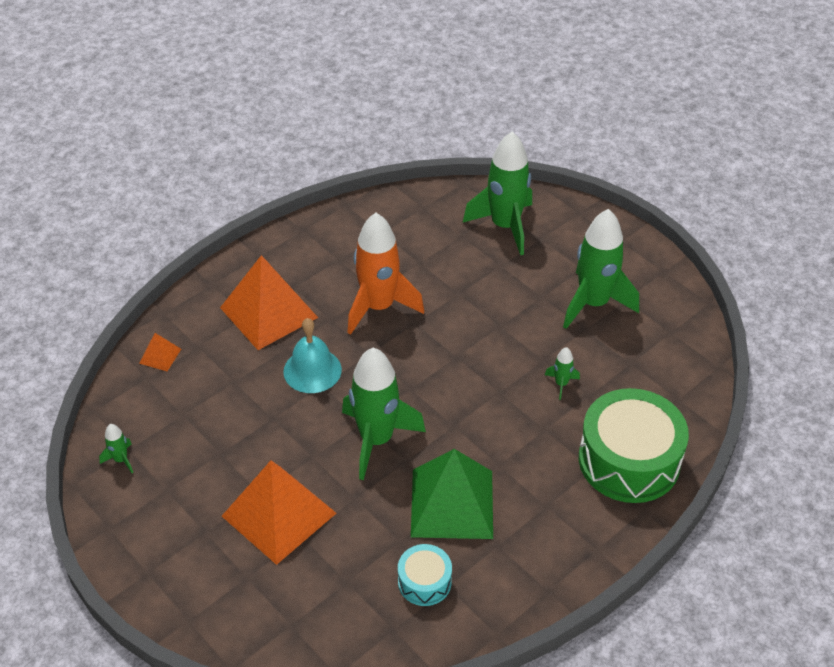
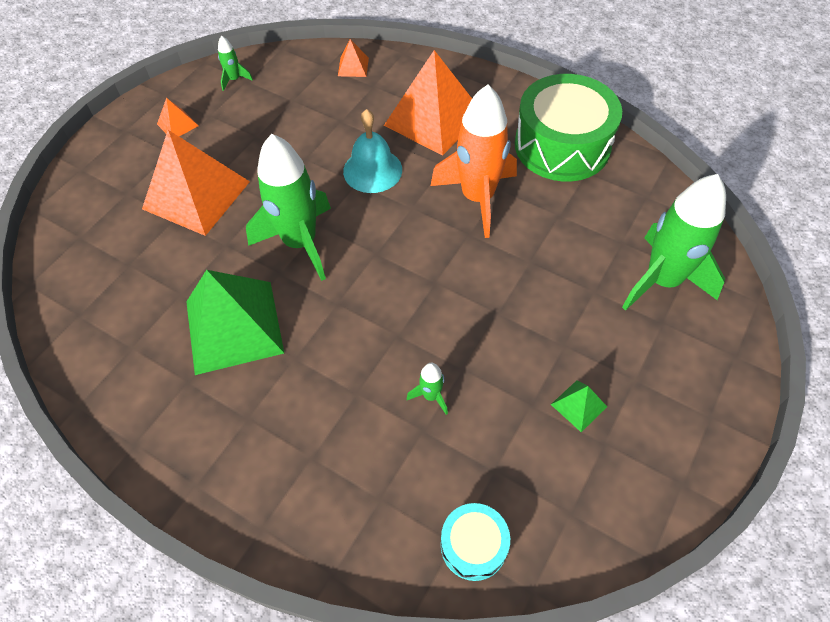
camera: 75 degrees right, 10 degrees up
turquoise drum [398,544,452,606] -> turquoise drum moved to [441,503,510,581]
green rocket [563,209,639,329] -> green pyramid [551,380,607,432]
green drum [579,388,689,503] -> green drum moved to [515,74,622,181]
none -> orange pyramid [157,98,198,136]

